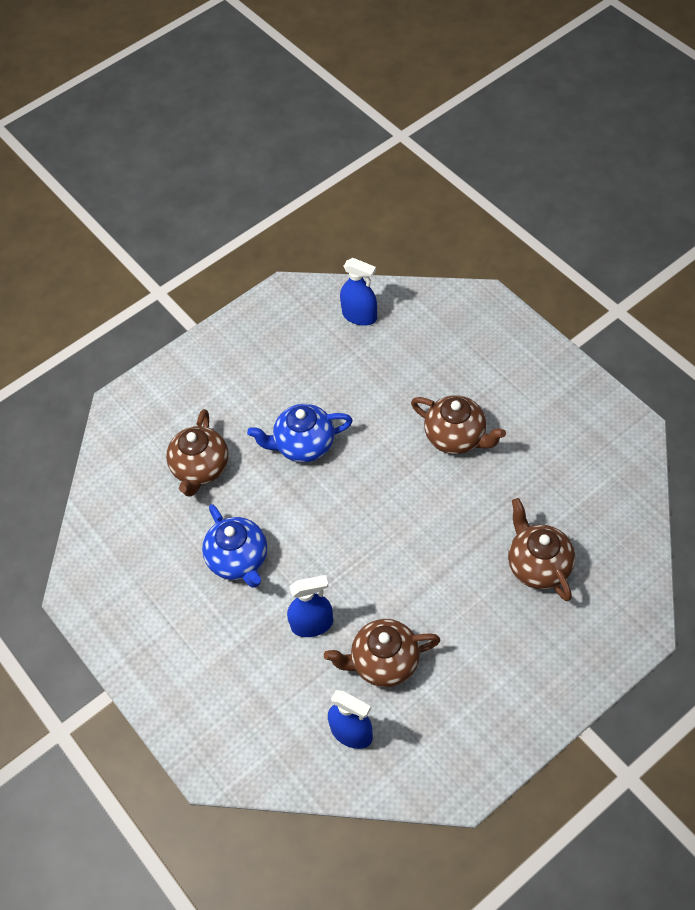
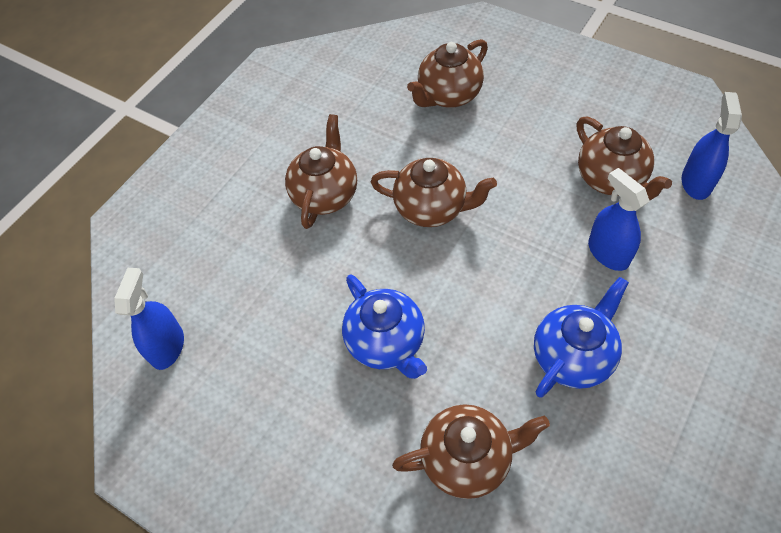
camera: 110 degrees left, 0 degrees up
none -> brown teapot [371,158,497,227]

